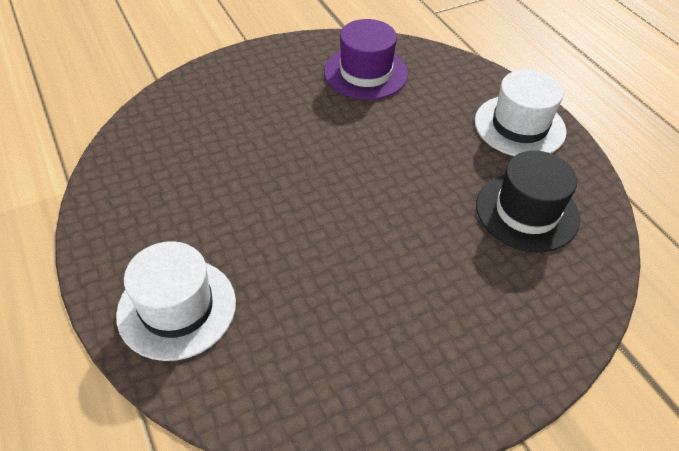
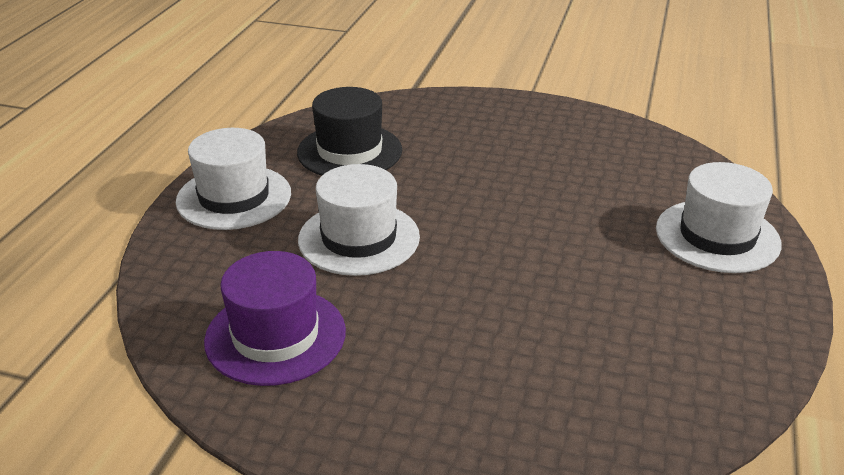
camera: 135 degrees left, 15 degrees down
none -> white hat [298,164,420,276]

